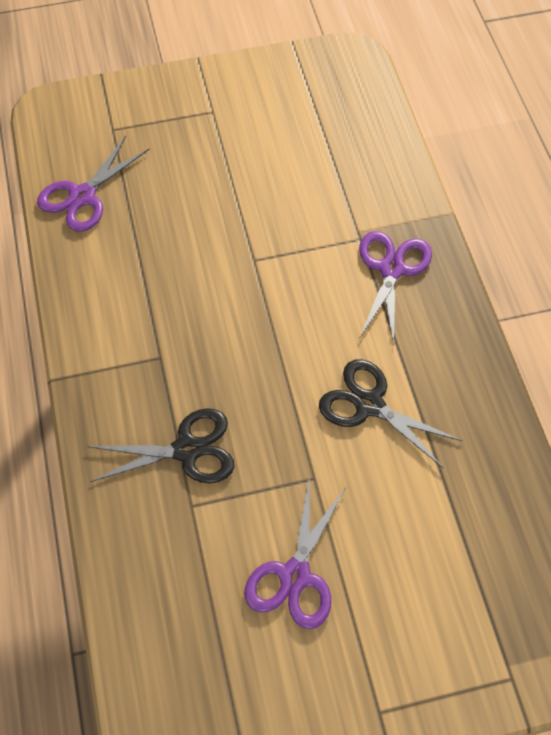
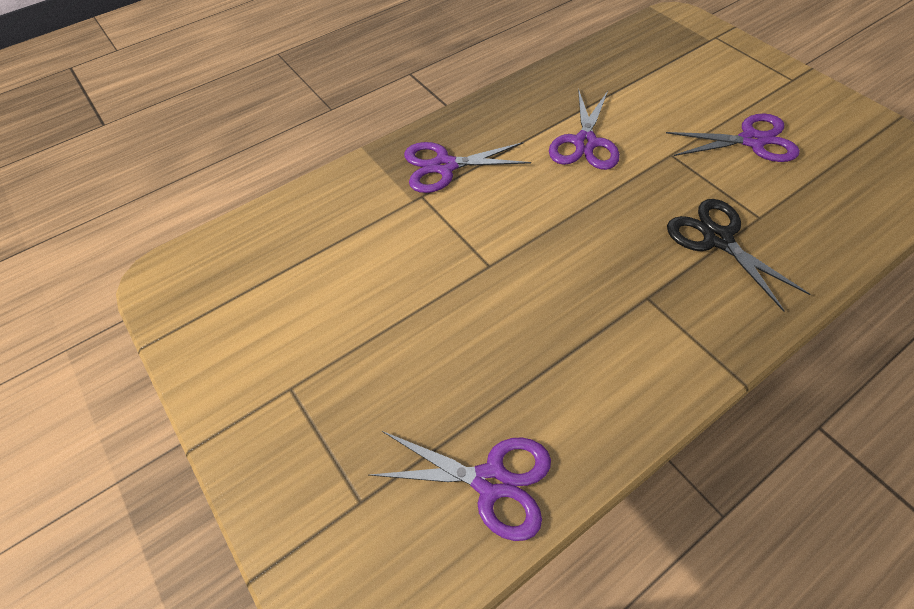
camera: 110 degrees left, 5 degrees down
black scissors [319,359,462,469] -> purple scissors [549,88,620,170]

